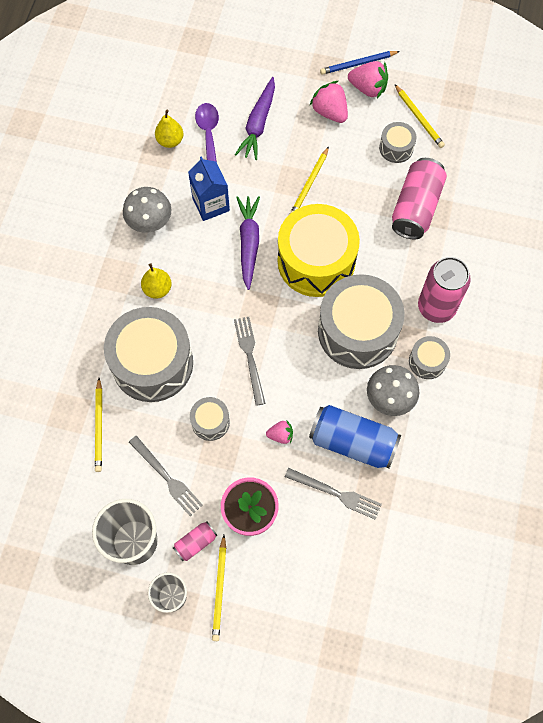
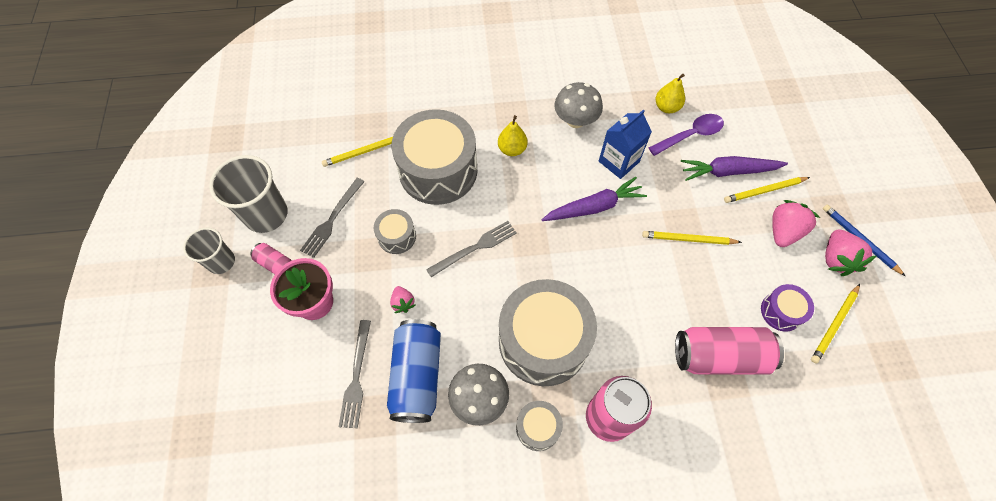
camera: 70 degrees right, 5 degrees down
yellow pencil [212,535,226,641] -> yellow pencil moved to [724,177,810,203]
yellow drum [278,204,360,297] -> none
grey drum [379,122,416,163] -> purple drum [761,284,814,332]

